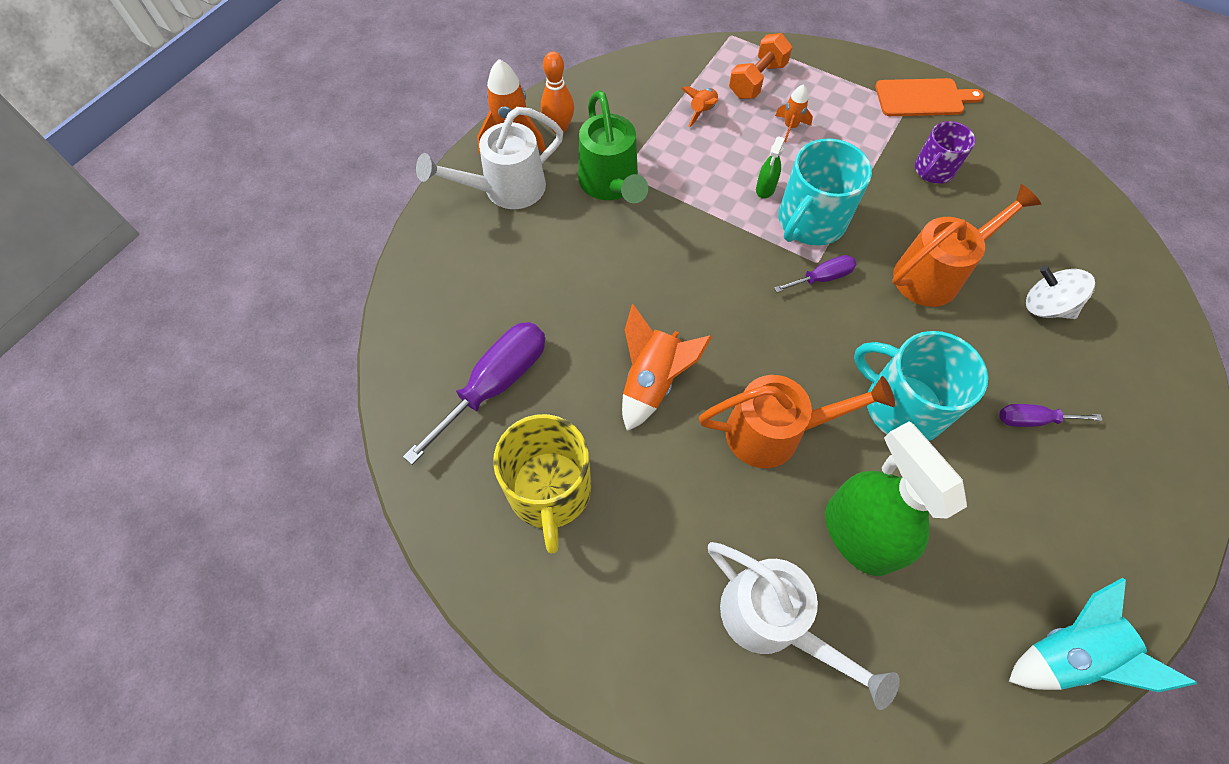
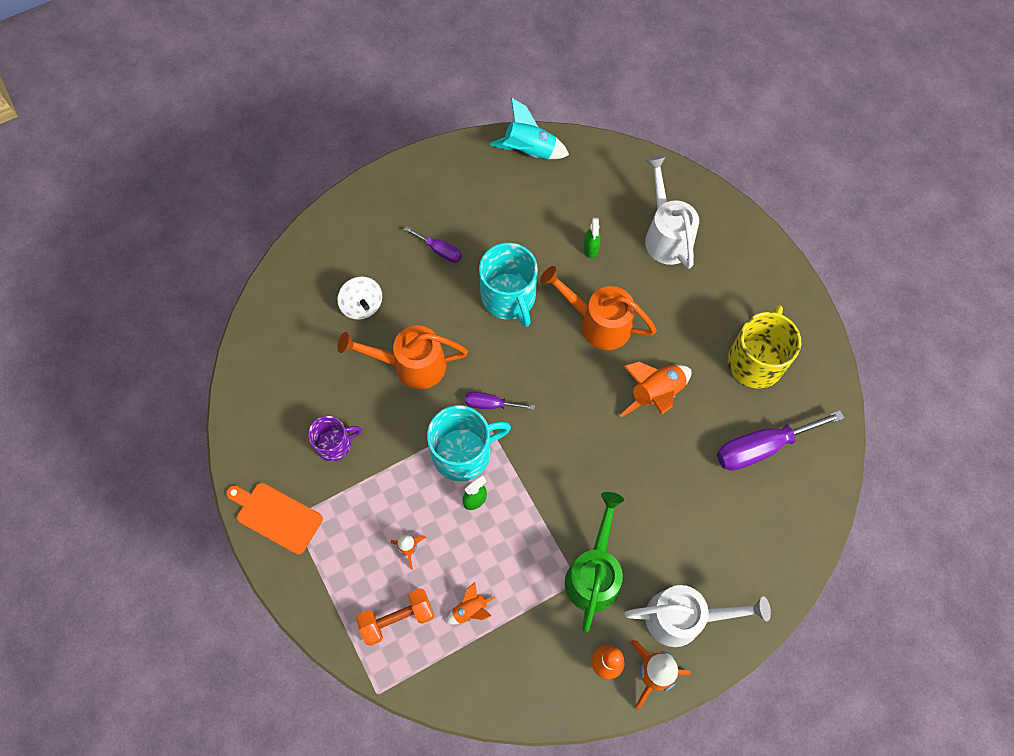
camera: 150 degrees left, 5 degrees up
green spray bottle [825,421,967,576] -> green spray bottle [584,218,601,258], size x0.43

